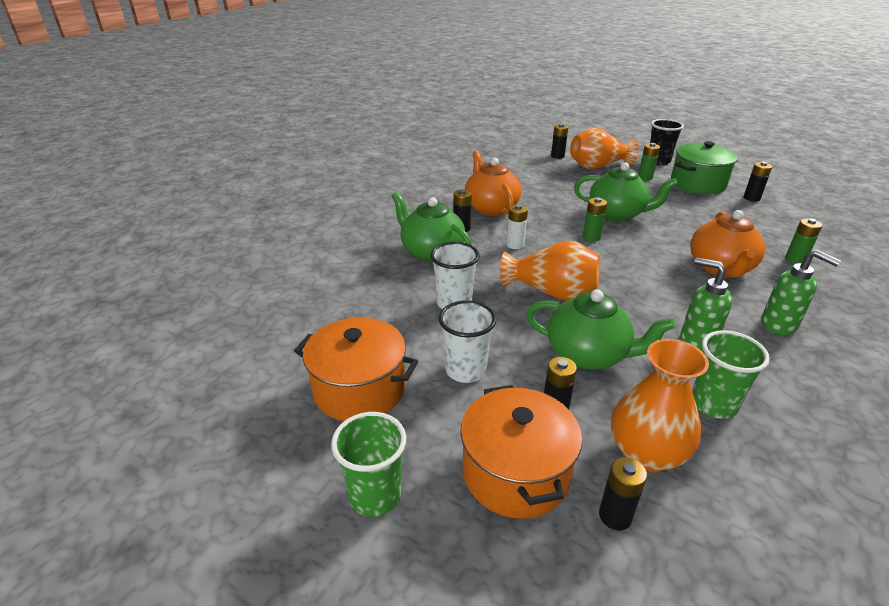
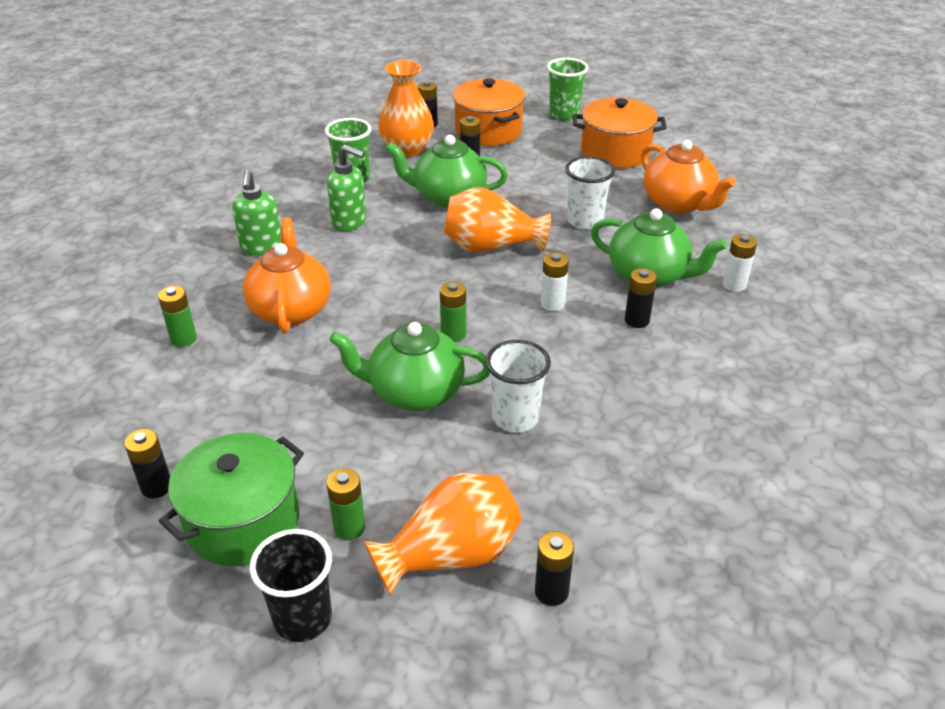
camera: 165 degrees right, 5 degrees up
white cup [439,300,497,383] -> white cup moved to [486,340,551,432]
orange teapot [465,151,522,216] -> orange teapot moved to [641,140,736,214]
green soap dispenser [761,250,841,335] -> green soap dispenser turned 120 degrees counterclockwise [232,170,281,256]
none -> white battery [722,234,757,292]

